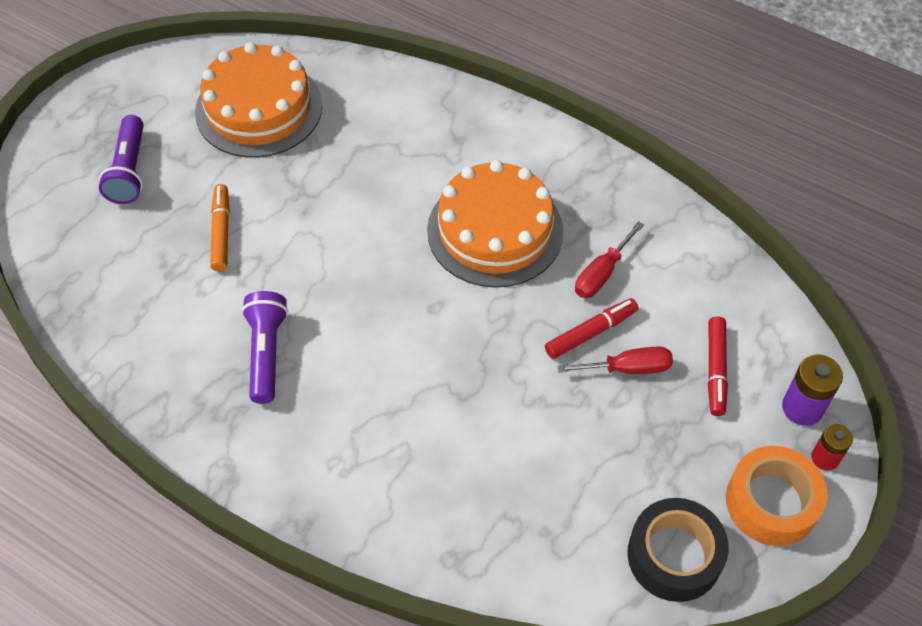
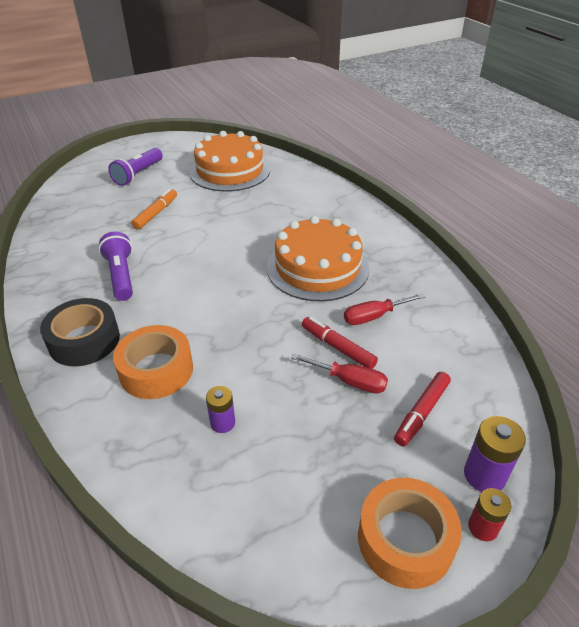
camera: 30 degrees right, 15 degrees down
purple flashlight [242,291,288,404] -> purple flashlight turned 45 degrees counterclockwise [99,232,133,301]
red marker [545,298,638,359] -> red marker turned 135 degrees counterclockwise [302,317,378,369]
black tape [627,498,729,602] -> black tape moved to [40,298,120,366]
none -> orange tape [113,325,193,399]
none -> purple battery [206,386,235,433]

